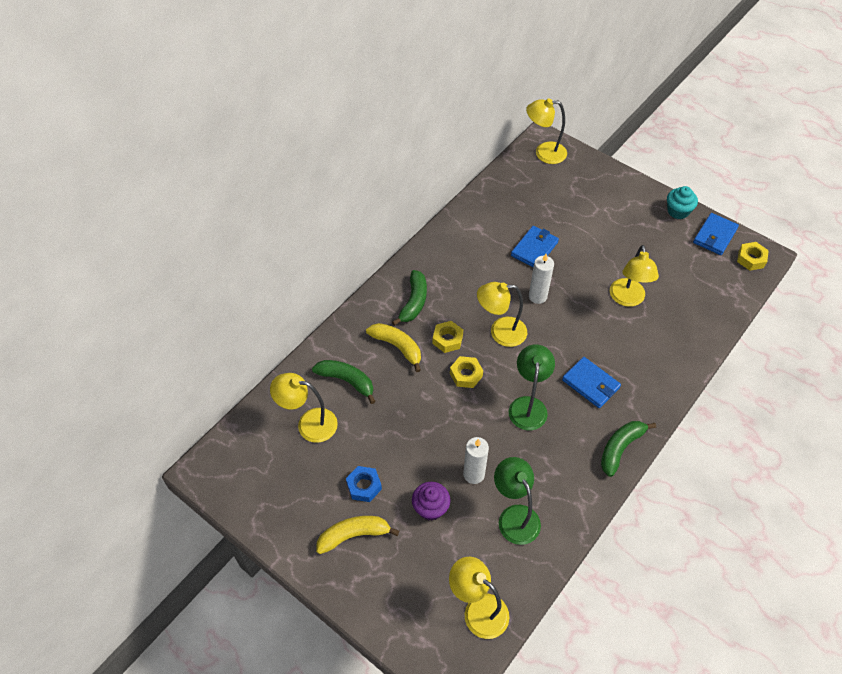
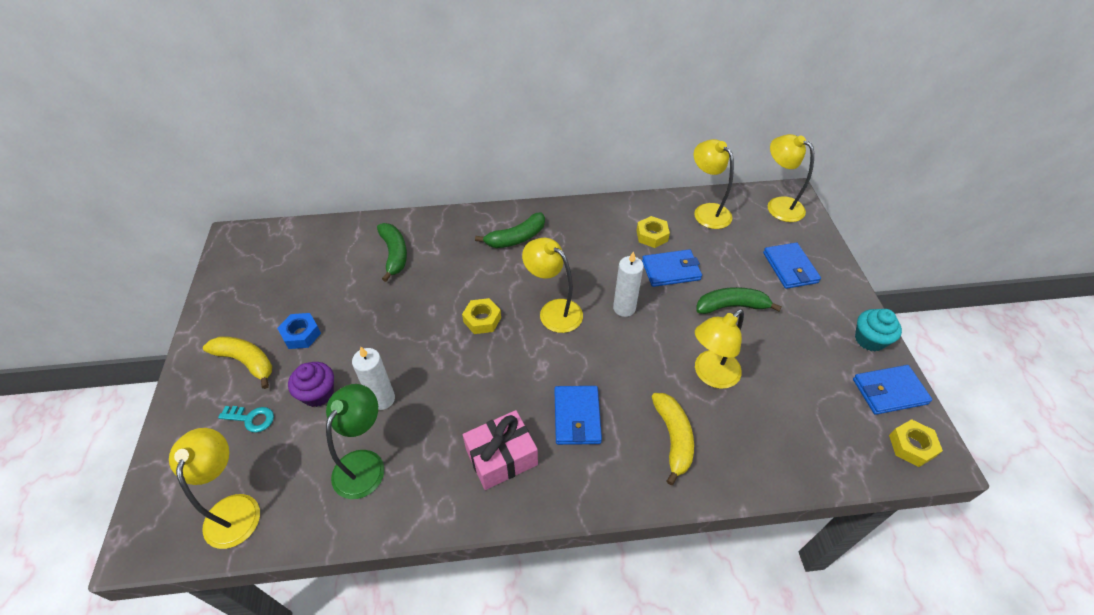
camera: 45 degrees right, 5 degrees down
yellow lamp [270,373,338,443] -> yellow lamp moved to [693,139,734,229]
yellow banana [366,323,421,372] -> yellow banana moved to [652,393,694,485]
yellow nut [433,321,463,353] -> yellow nut moved to [636,216,670,248]
green lamp [509,344,555,430] -> none
green banana [601,421,656,477] -> green banana moved to [696,287,782,314]
none -> turquoise key [218,406,274,433]
none -> pink gift [463,410,538,490]
none -> blue wallet [763,242,821,289]

